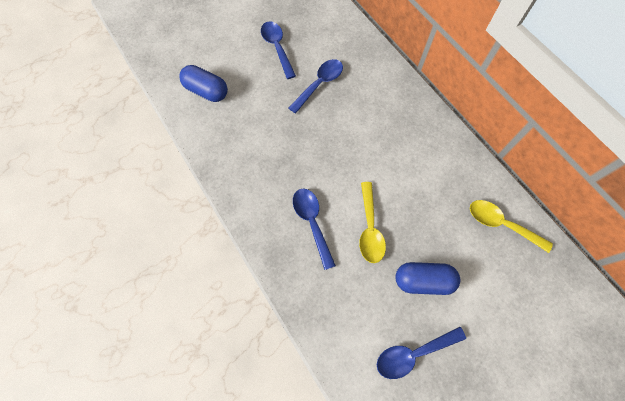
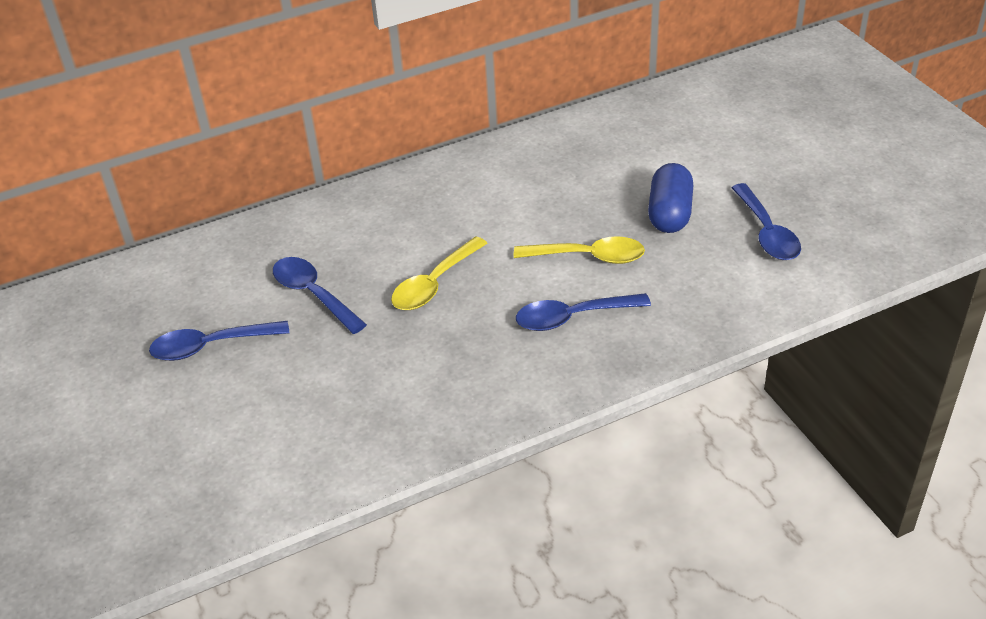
camera: 80 degrees left, 25 degrees down
blue capsule [179,65,228,102] -> none
yellow spoon [470,200,553,253] -> yellow spoon moved to [391,236,488,310]

